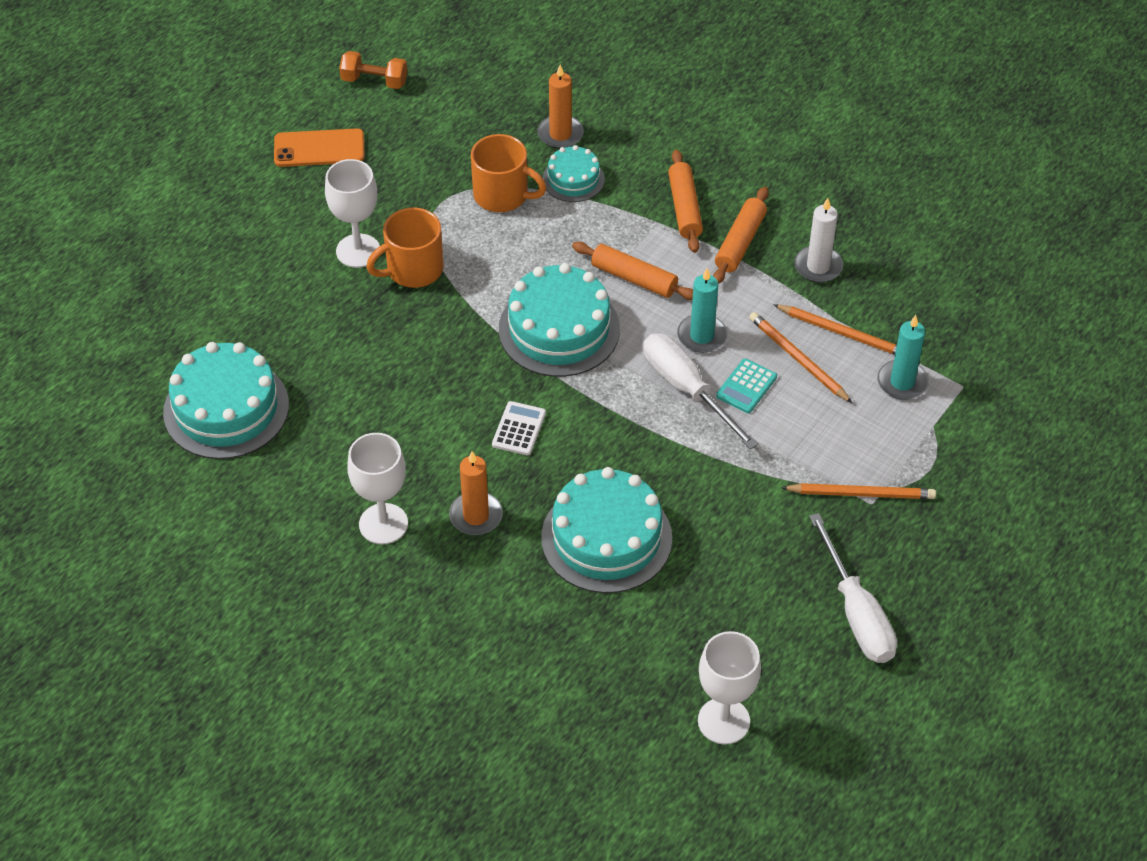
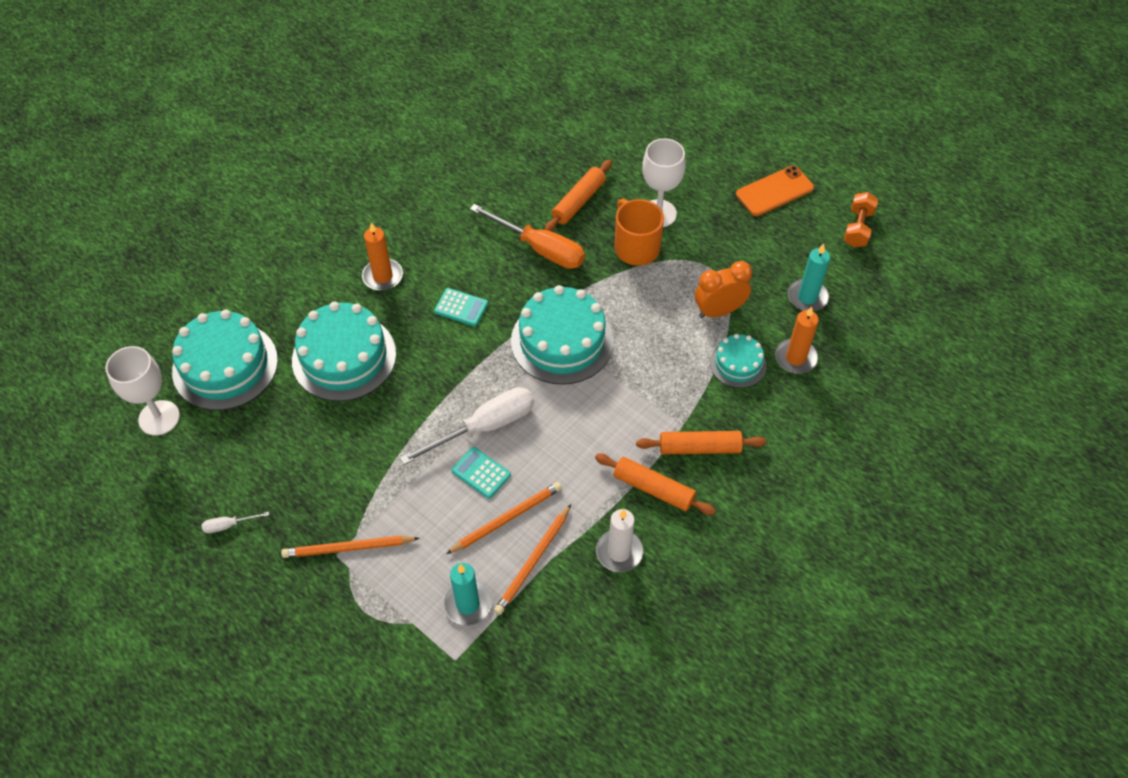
camera: 95 degrees right, 5 degrees up
turquoise cake [163,342,289,459] -> turquoise cake moved to [172,310,278,410]
orange phone [274,128,364,167] -> orange phone turned 60 degrees clockwise [736,166,814,216]
white goblet [347,433,408,544] -> none
orange mug [471,134,546,212] -> orange clock [695,261,752,318]
white calculator [492,401,546,455] -> turquoise calculator [434,288,488,326]
orange rolling pin [572,242,693,300] -> orange rolling pin moved to [545,160,612,231]
turquoise candle [677,268,727,353] -> turquoise candle moved to [788,244,830,311]
orange pencil [781,483,936,499] -> orange pencil turned 75 degrees clockwise [281,536,420,558]
white screwdriver [809,513,897,663] -> white screwdriver [202,512,269,533], size x0.43
none -> orange screwdriver [470,204,585,269]

